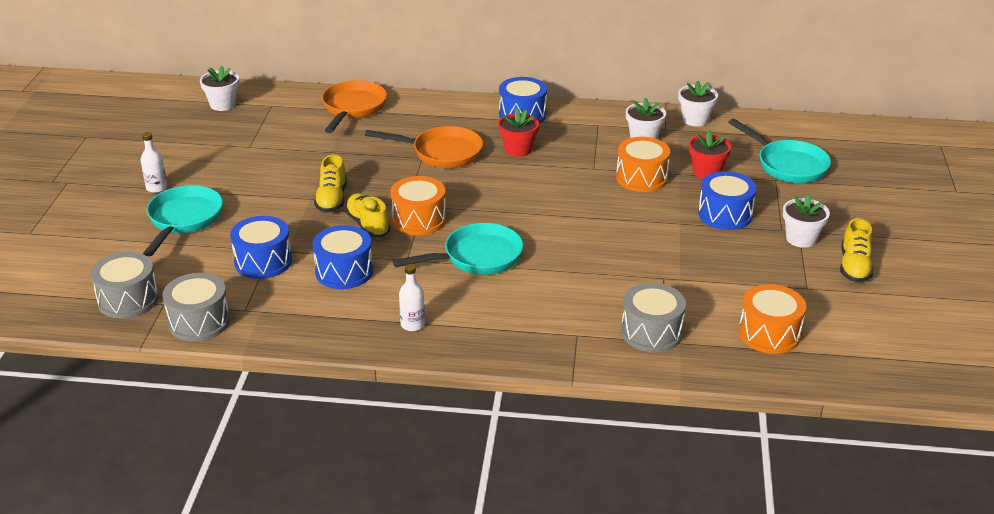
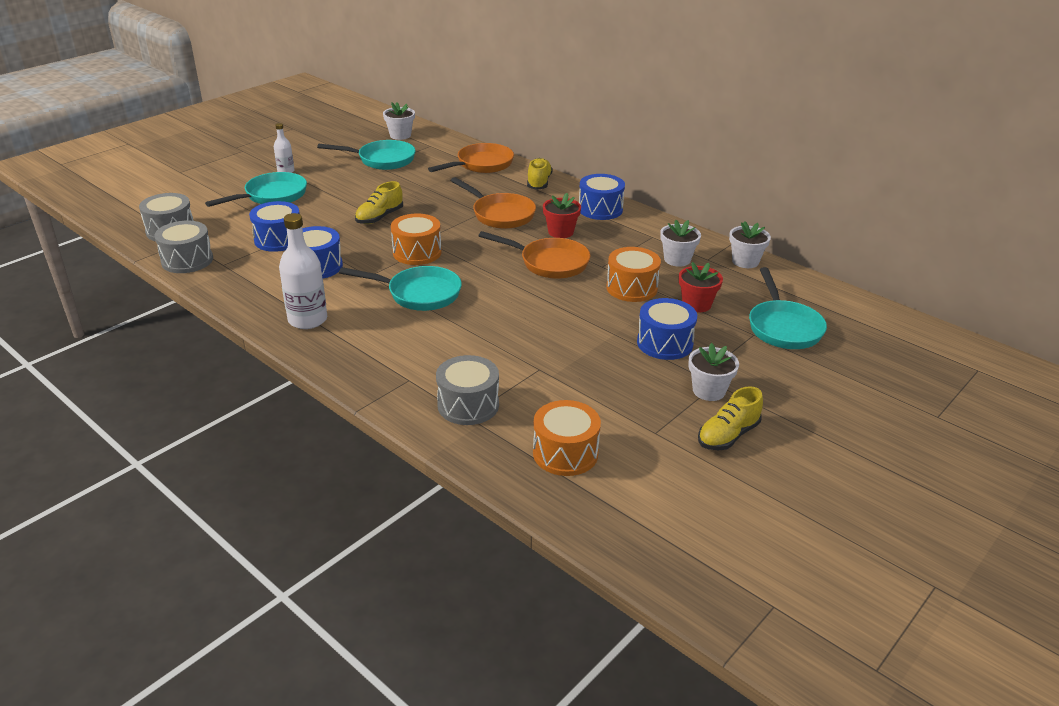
camera: 35 degrees right, 0 degrees up
yellow shoe [345,193,391,237] -> yellow shoe moved to [527,158,553,190]
white bottle [399,264,425,331] -> white bottle [279,213,327,329], size x1.78
none -> turquoise pan [317,140,415,170]
none -> orange pan [479,231,591,279]

